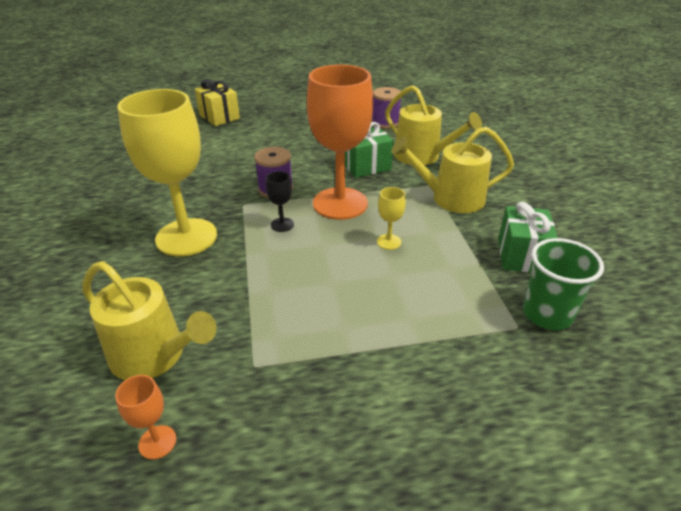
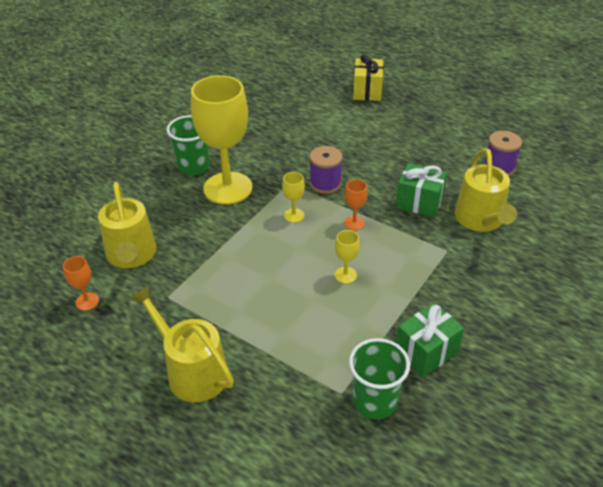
camera: 45 degrees right, 5 degrees up
black goblet [266,171,294,232] -> yellow goblet [282,172,305,223]
orange goblet [307,65,373,220] -> orange goblet [344,179,368,230], size x0.40
yellow watering can [391,127,514,213] -> yellow watering can moved to [130,285,234,402]
none -> green cup [167,115,210,175]

